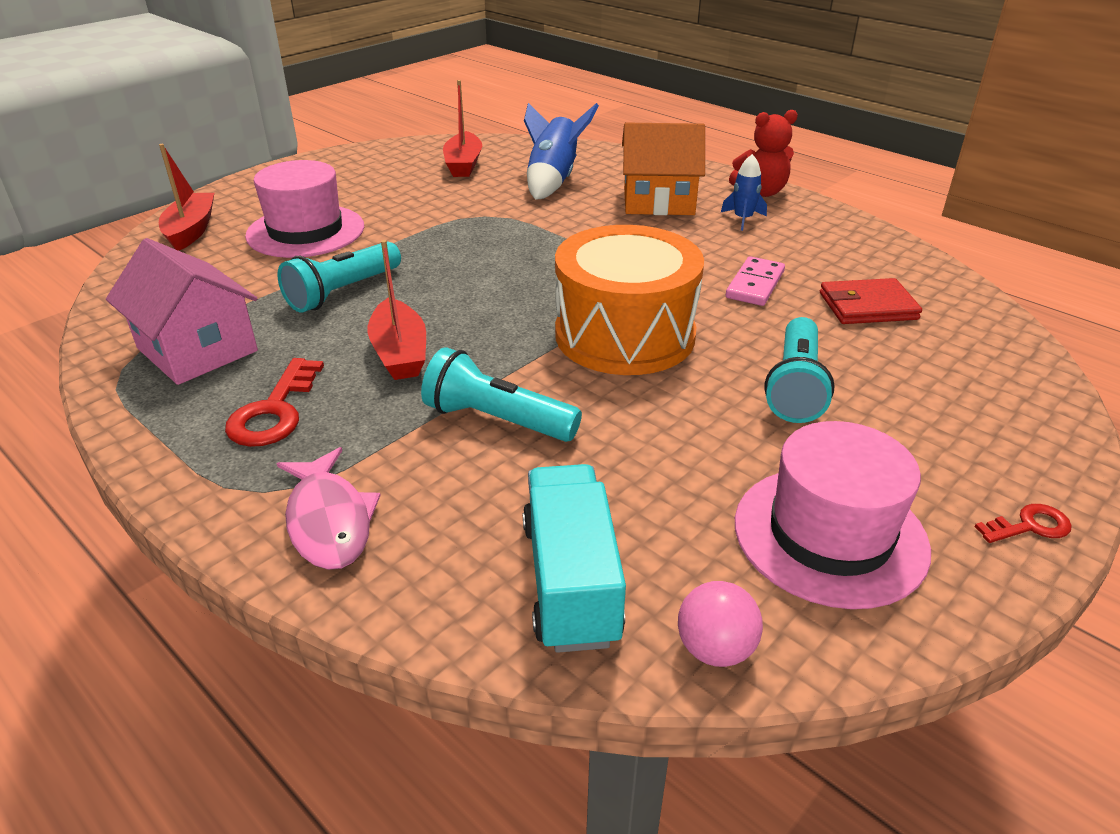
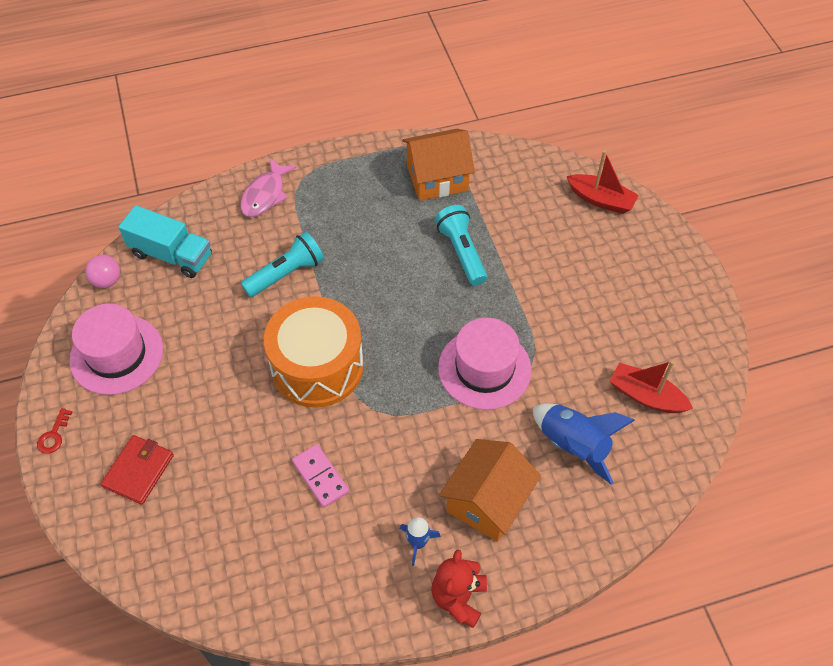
camera: 120 degrees right, 20 degrees up
pink house [106,238,258,385] -> orange house [402,129,475,201]
red key [225,358,324,447] -> none
pink hat [245,160,364,258] -> pink hat moved to [438,318,532,410]
pink fish [276,447,381,570] -> pink fish turned 75 degrees counterclockwise [241,158,297,217]
red boat [367,240,426,380] -> none
turquoise flashlight [764,317,835,423] -> none
red wallet [820,278,922,324] -> red wallet moved to [101,435,174,505]

